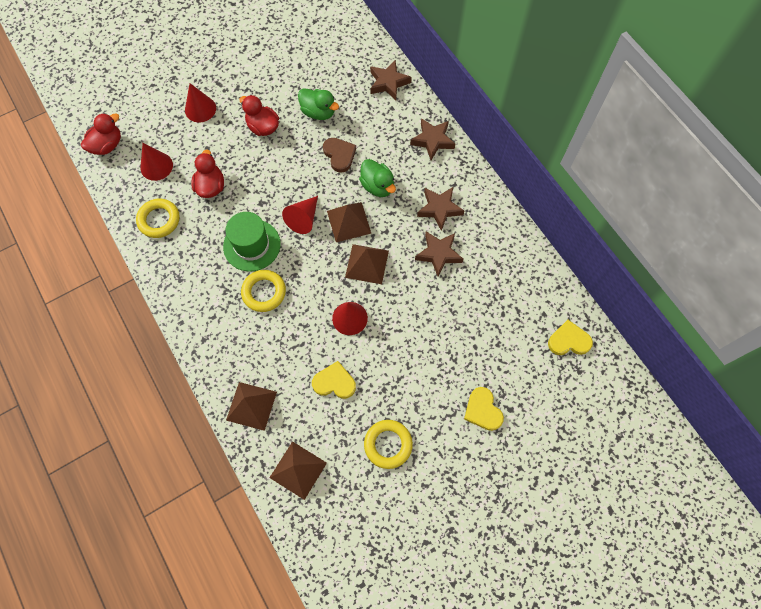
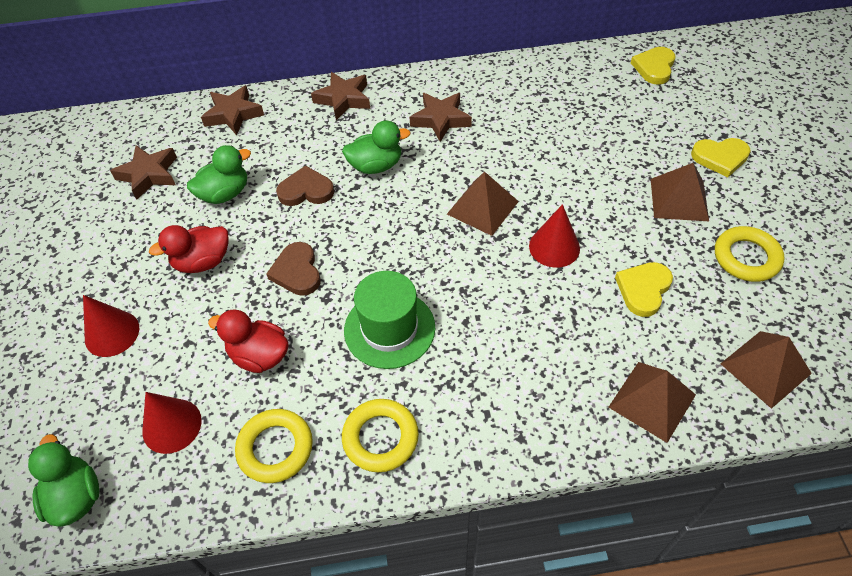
camera: 65 degrees left, 15 degrees down
red duck [81,113,121,155] -> green duck [28,434,99,527]
yellow ring [241,270,286,312] -> yellow ring moved to [342,399,419,472]
red cone [282,196,318,234] -> none
brown pyramid [327,202,371,242] -> brown pyramid moved to [651,163,709,221]
brown star [415,231,464,277] -> brown star moved to [110,145,177,200]
none -> brown heart [266,242,320,296]

